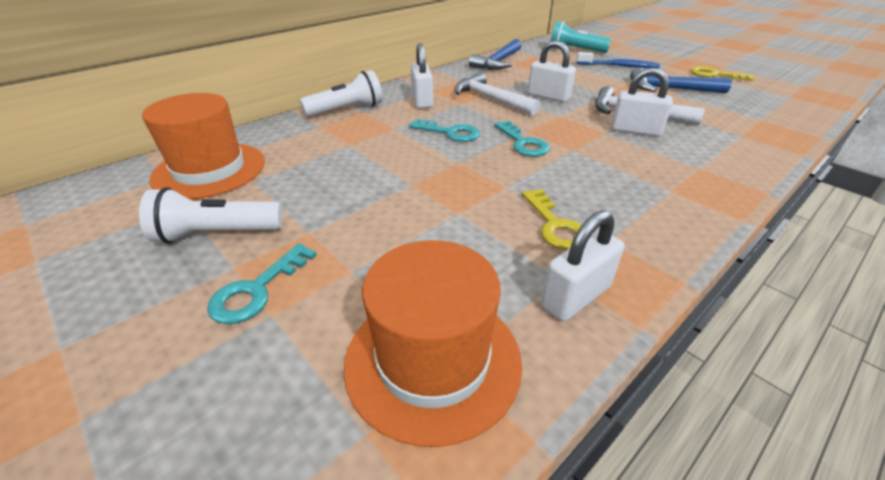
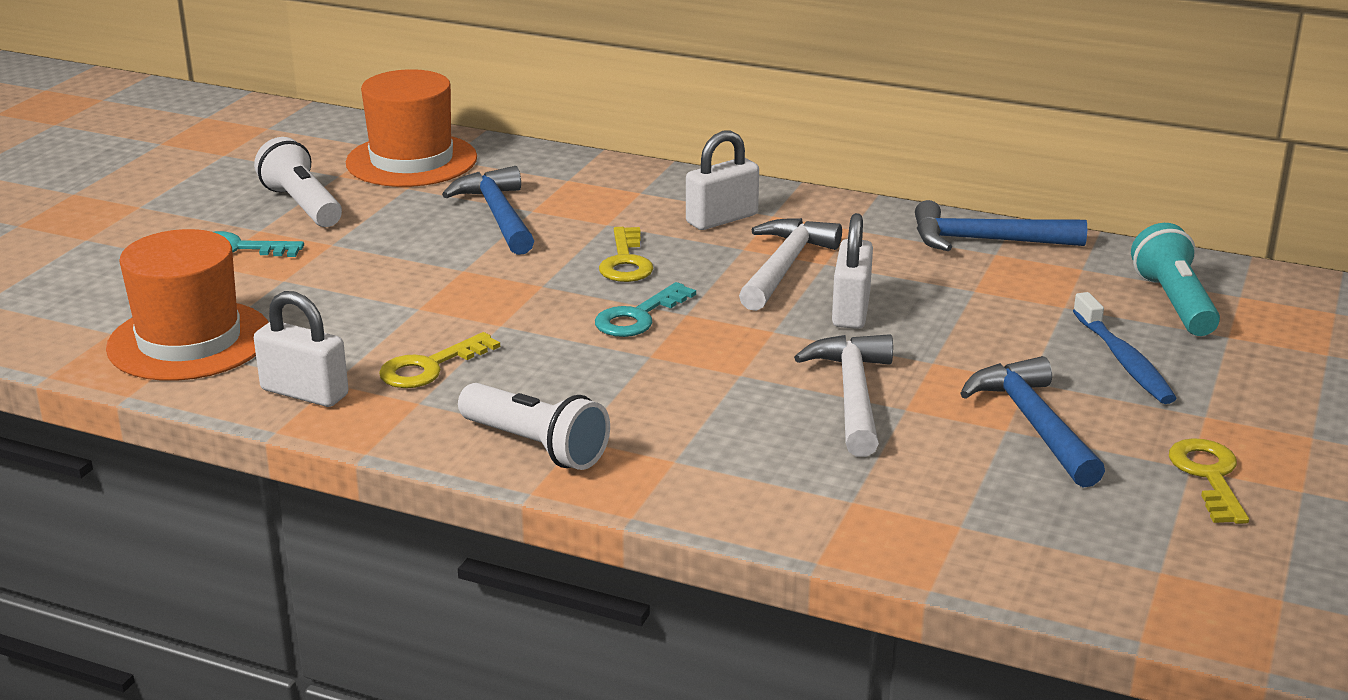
camera: 65 degrees right, 10 degrees down
white flashlight [300,70,383,117] -> white flashlight moved to [458,383,610,470]
turquoise key [409,119,480,142] -> yellow key [599,227,654,282]
white padlock [611,68,673,137] -> none
none -> blue hammer [442,166,534,255]

